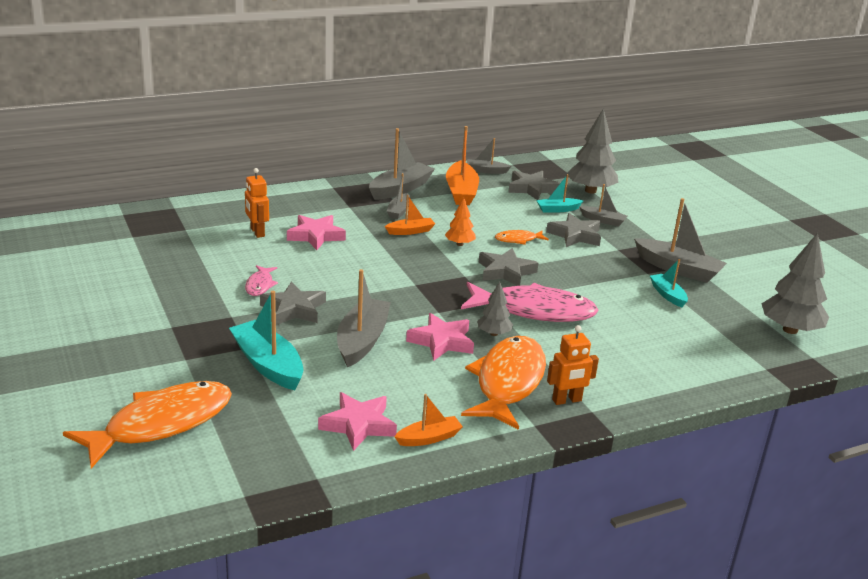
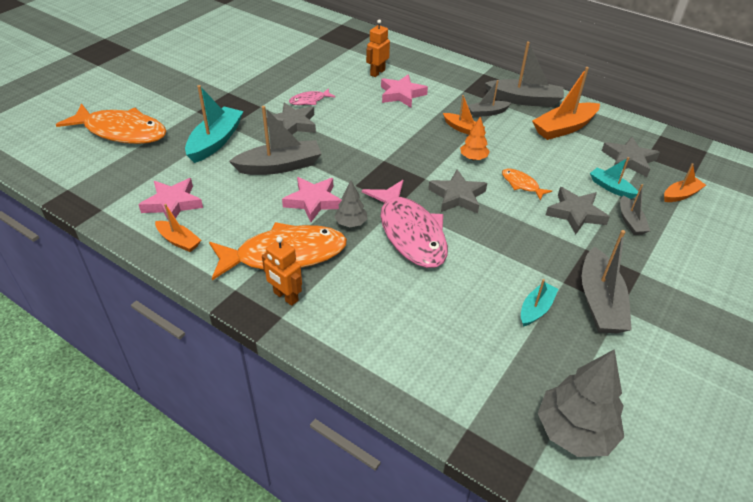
camera: 60 degrees right, 15 degrees up
grey boat [467,138,511,174] -> none
grey tree [567,108,619,194] -> orange boat [664,163,706,202]

